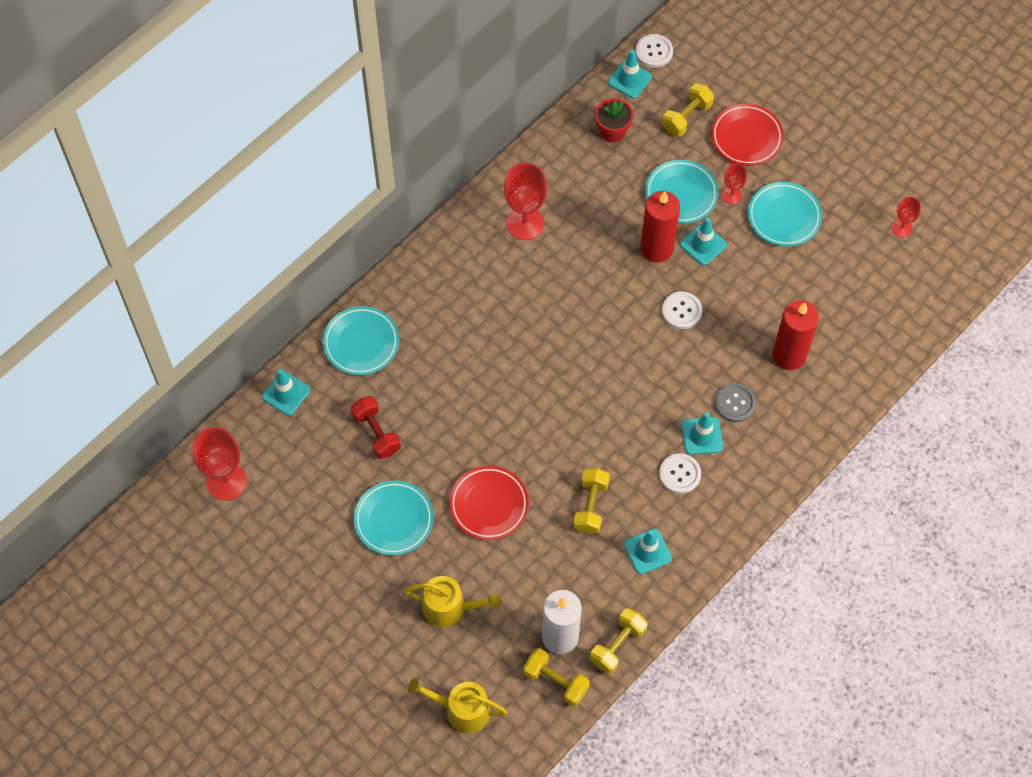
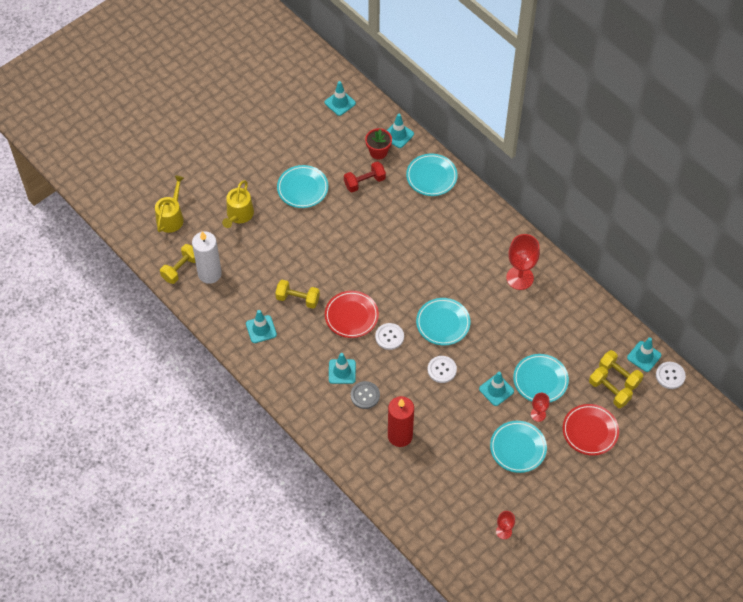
camera: 95 degrees right, 5 degrees down
red goblet [193,427,247,501] -> turquoise traffic cone [325,81,356,116]
red plate [449,466,529,540] -> red plate moved to [325,291,379,338]
yellow dumbbell [590,608,648,674] -> yellow dumbbell moved to [599,350,643,391]
red flower pot [595,98,633,143] -> red flower pot moved to [365,128,392,159]
red candle [641,191,680,263] -> none
white button [659,453,701,494] -> white button moved to [375,323,404,350]
none -> turquoise plate [416,298,470,345]

